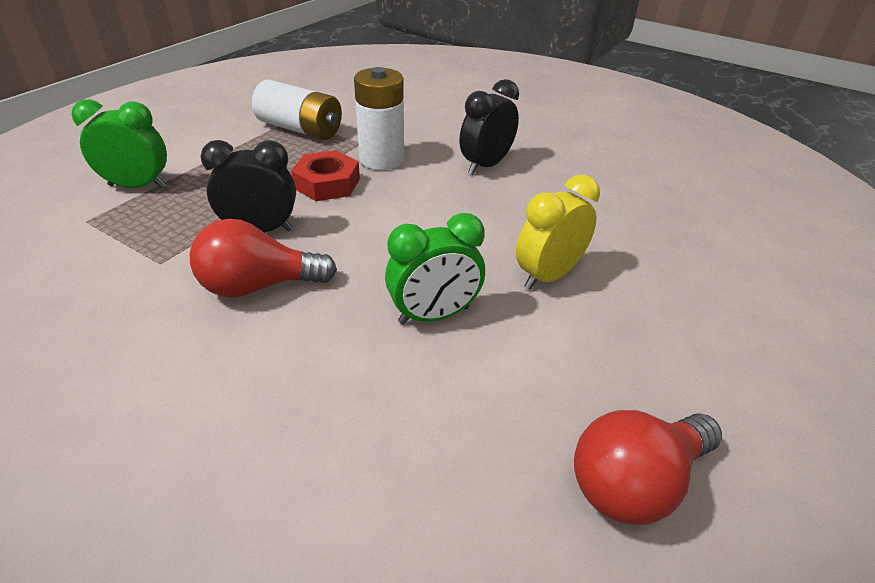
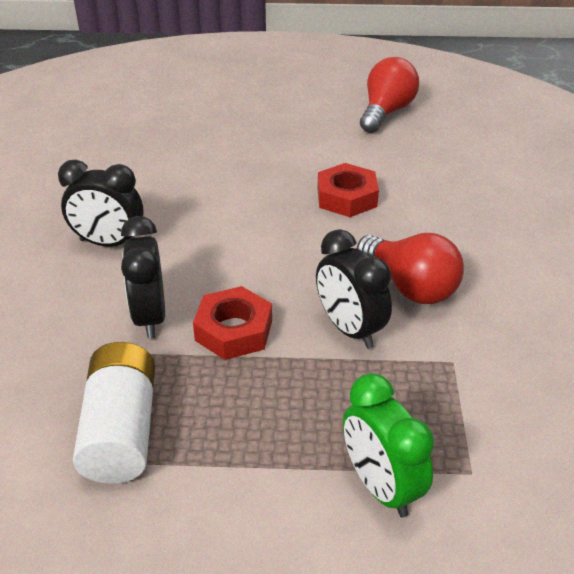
camera: 120 degrees left, 0 degrees up
white battery [354,67,404,170] -> black clock [121,216,165,338]
green clock [385,213,485,324] -> red nut [317,163,379,217]
yellow clock [516,174,600,290] -> none
red light bulb [574,410,722,525] -> red light bulb turned 90 degrees counterclockwise [360,57,419,133]

